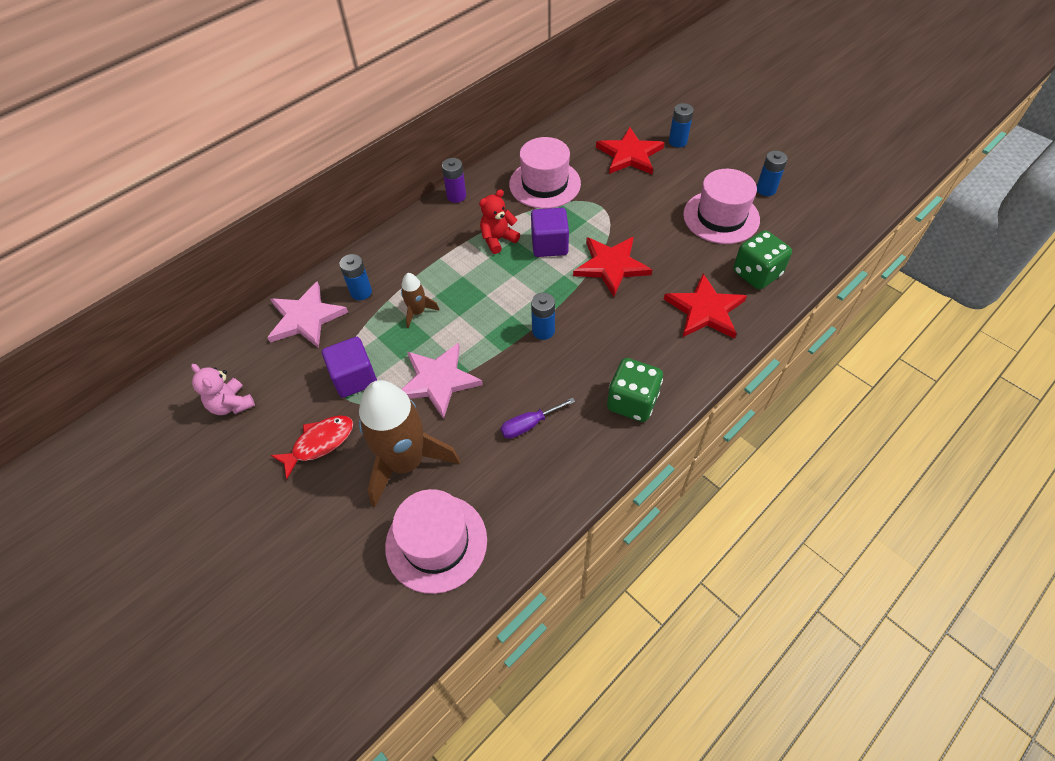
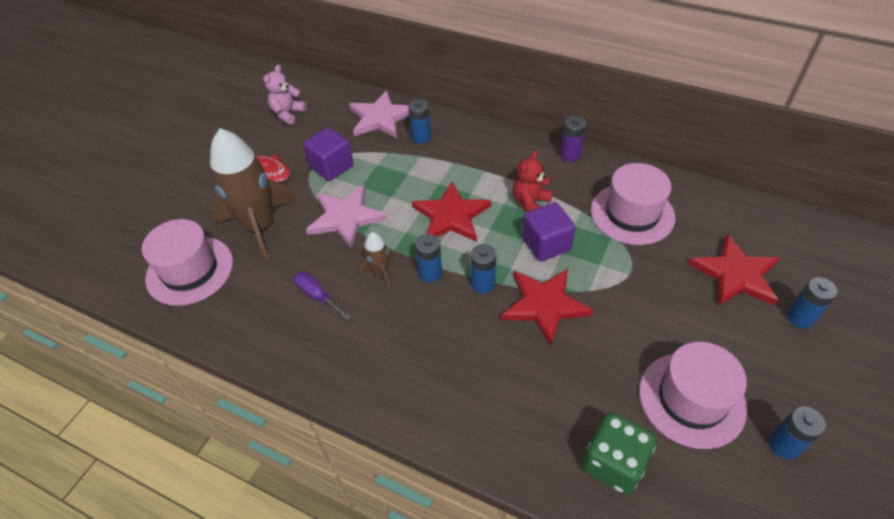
camera: 70 degrees right, 5 degrees down
brown rocket [401,273,440,328] -> brown rocket moved to [357,232,394,289]
red teddy bear [479,189,520,254] -> red teddy bear turned 90 degrees counterclockwise [513,151,553,212]
green dice [607,358,663,422] -> none
red star [664,273,747,339] -> red star moved to [412,181,491,242]
none -> blue battery [471,244,496,294]

